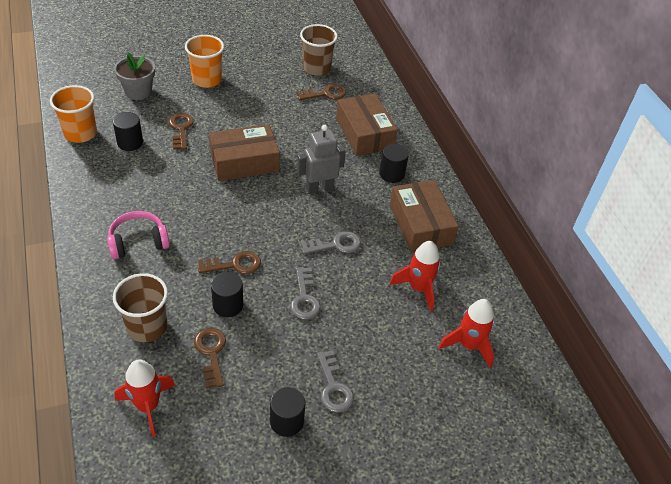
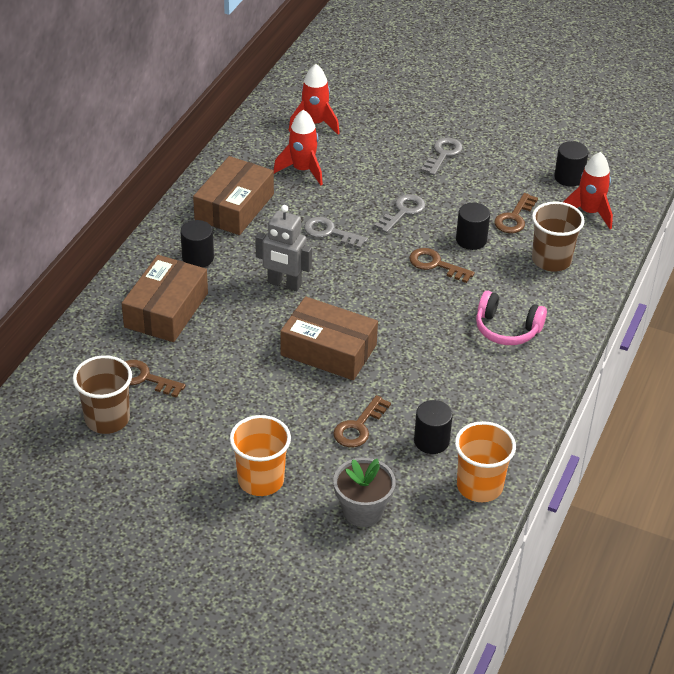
camera: 135 degrees left, 5 degrees down
black cylinder [270,387,305,437] -> black cylinder moved to [554,141,588,187]

